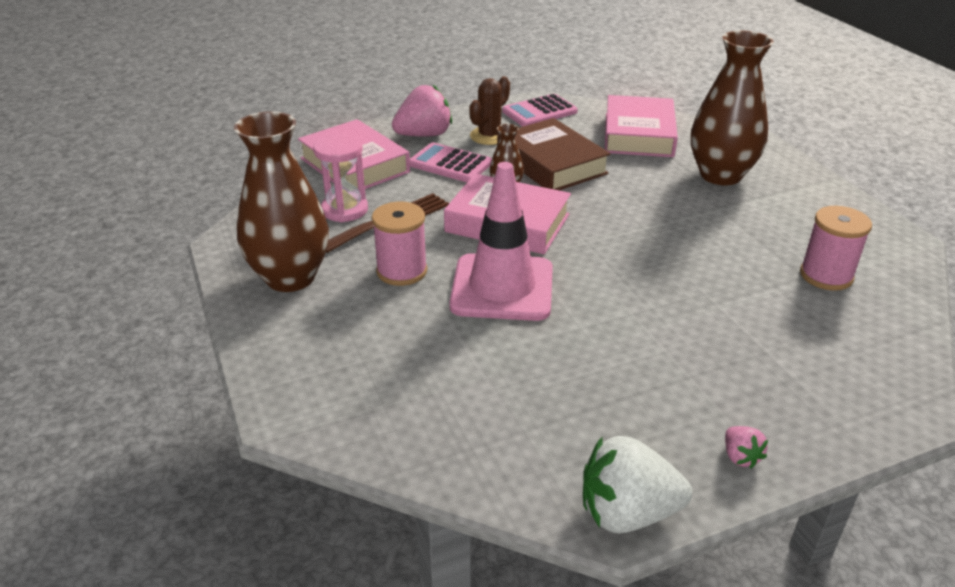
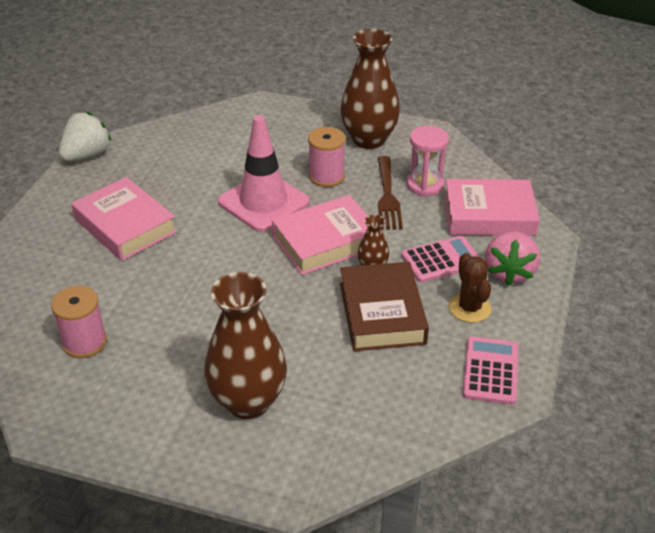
camera: 130 degrees right, 5 degrees up
brown book [497,118,611,190] -> brown book turned 75 degrees clockwise [340,262,429,351]
pink book [605,95,678,157] -> pink book moved to [71,177,177,261]
pink strawberry [725,426,768,468] -> none

